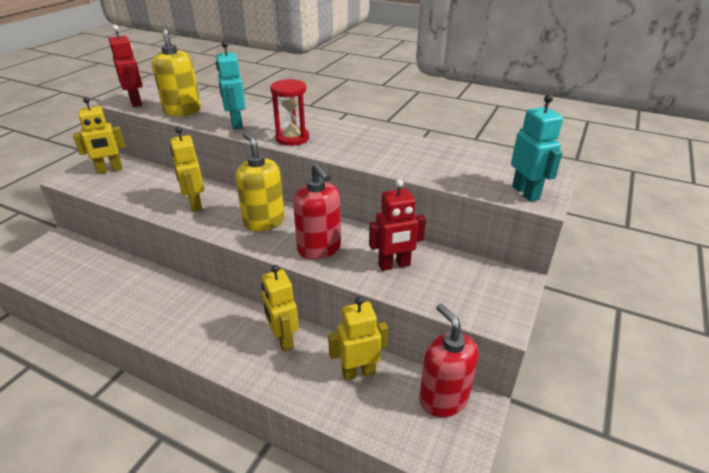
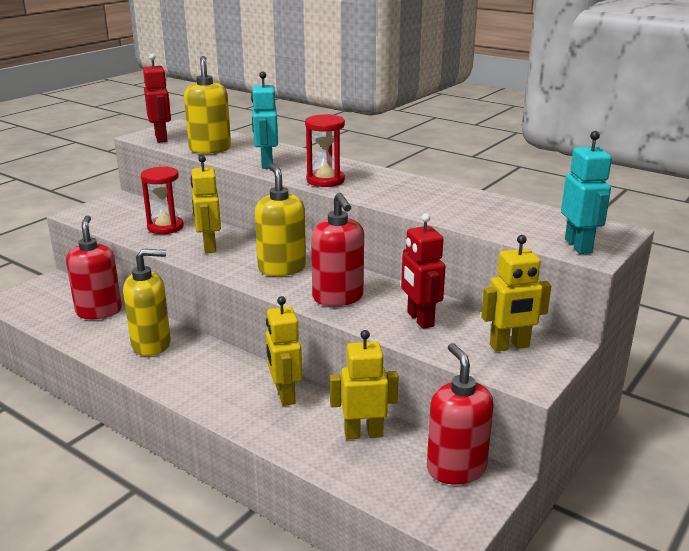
camera: 10 degrees right, 10 degrees down
yellow robot [73,97,125,174] -> yellow robot moved to [481,235,551,352]
red robot [369,179,426,271] -> red robot turned 75 degrees clockwise [401,213,446,329]
none -> red soap dispenser [66,215,122,319]
none -> yellow soap dispenser [123,249,171,356]
none -> red hourglass [141,166,184,234]

